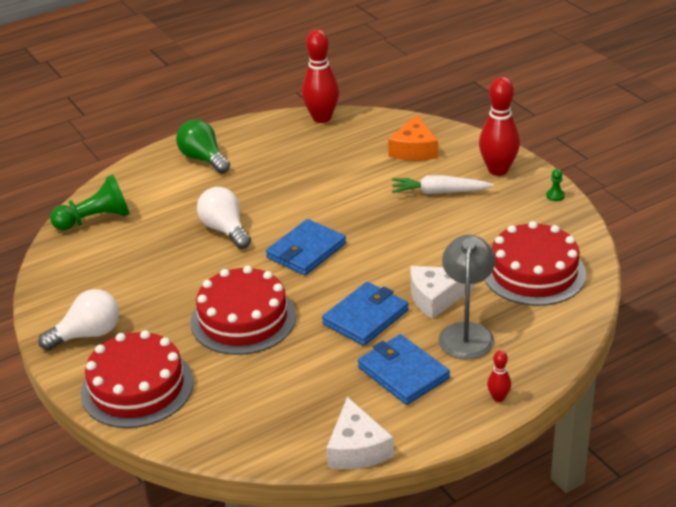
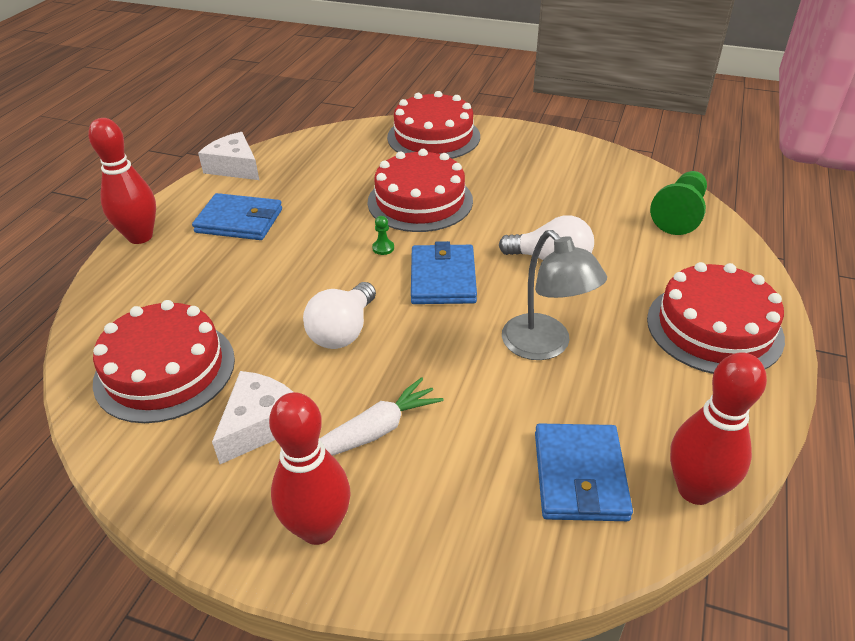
camera: 140 degrees right, 5 degrees up
white light bulb [38,289,119,350] -> white light bulb moved to [303,282,376,349]
green light bulb [176,119,230,173] -> red cake [647,262,785,374]
blue wallet [322,282,409,346] -> blue wallet moved to [535,423,633,521]
orange cheese [388,114,438,161] -> none
white cheese [411,266,474,319] -> white cheese moved to [212,371,293,464]
grey lamp [438,235,495,360] -> grey lamp moved to [502,230,607,360]
red bowling pin [487,350,511,402] -> red bowling pin [88,118,156,244], size x2.14
green pawn [546,169,565,201] -> green pawn moved to [372,216,394,255]

